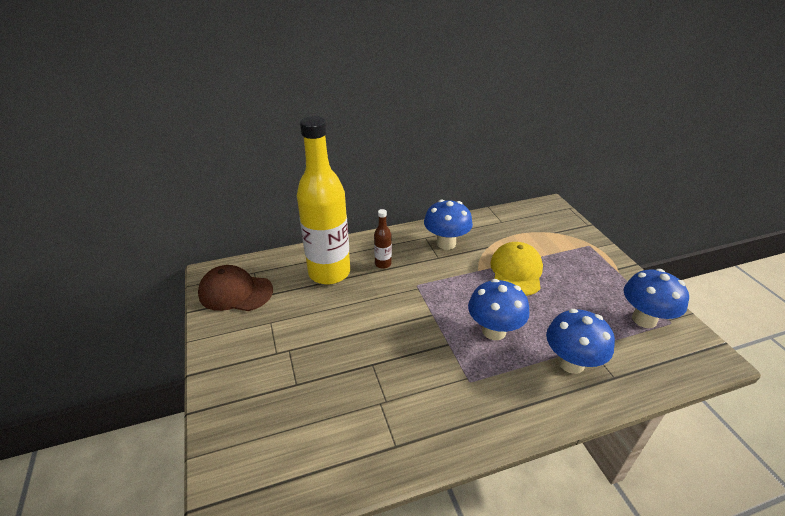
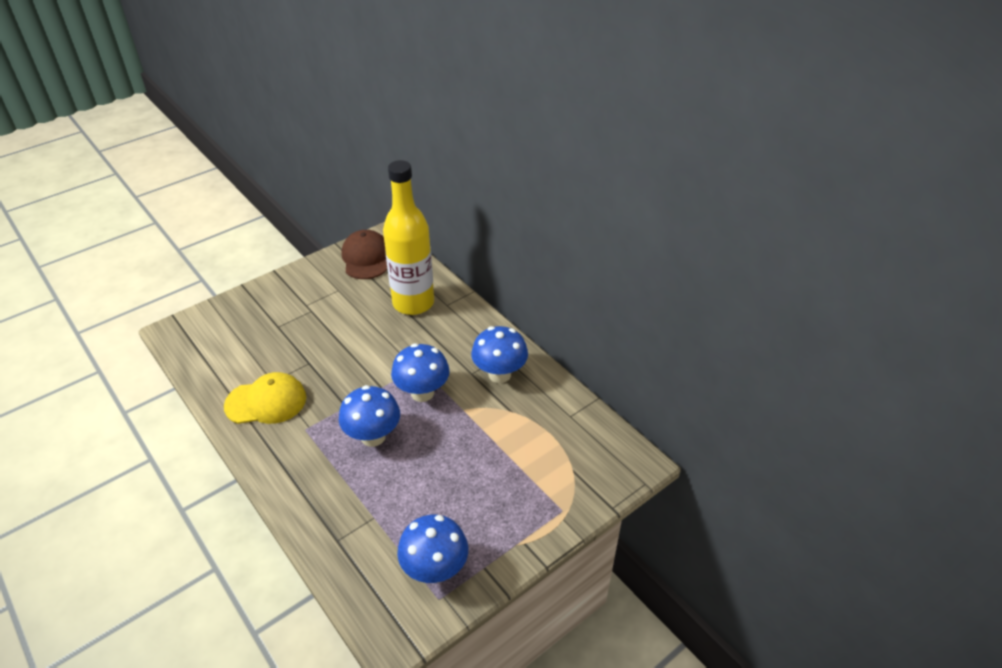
camera: 70 degrees right, 5 degrees up
brown bottle [374,209,392,269] -> none
yellow cap [490,242,543,296] -> yellow cap moved to [224,372,306,424]
blue mushroom [546,309,615,374] -> blue mushroom moved to [391,343,450,402]

